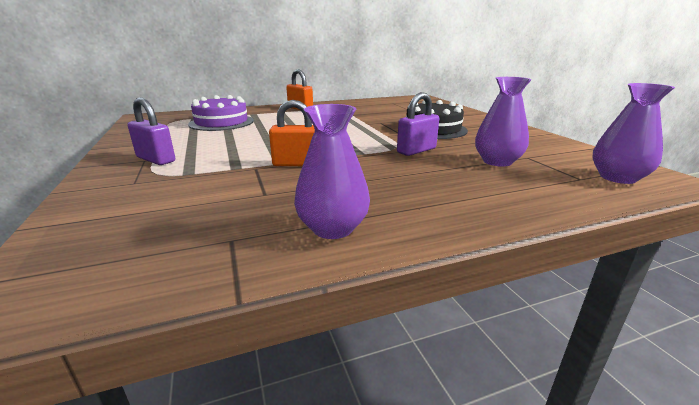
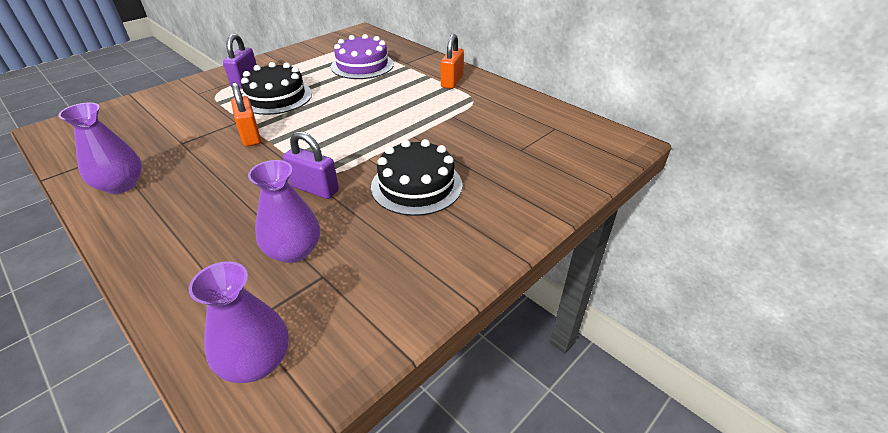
camera: 65 degrees right, 15 degrees up
none -> black cake [241,62,312,115]

